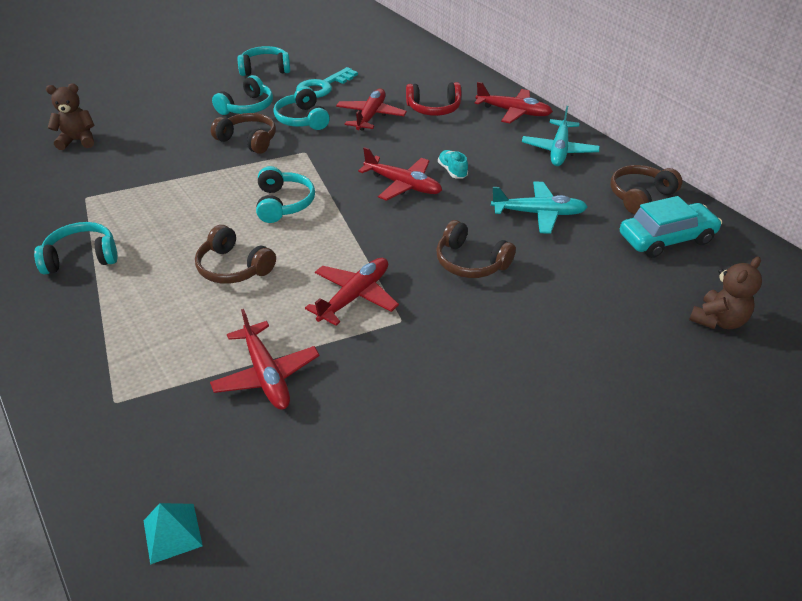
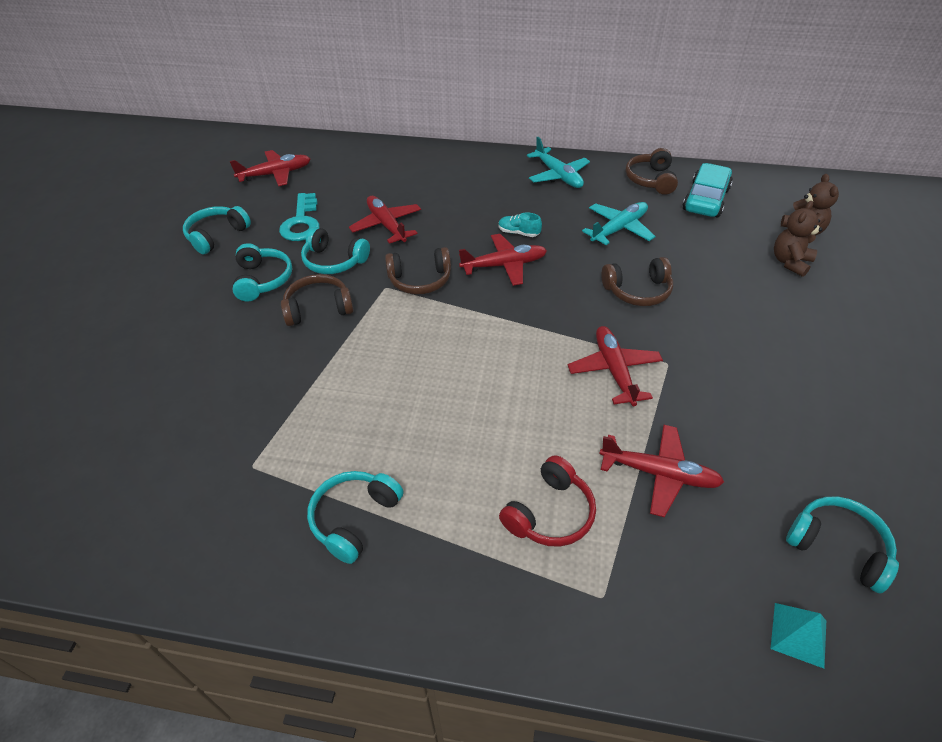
camera: 45 degrees left, 5 degrees up
brown teddy bear [46,83,94,150] -> brown teddy bear moved to [774,201,823,277]
brown headphones [195,225,276,284] -> brown headphones moved to [385,247,451,294]
turquoise headphones [256,166,315,223] -> turquoise headphones moved to [786,497,899,594]
red headphones [406,82,461,116] -> red headphones moved to [499,455,596,547]
red plane [474,82,553,123] -> red plane moved to [230,150,310,186]

